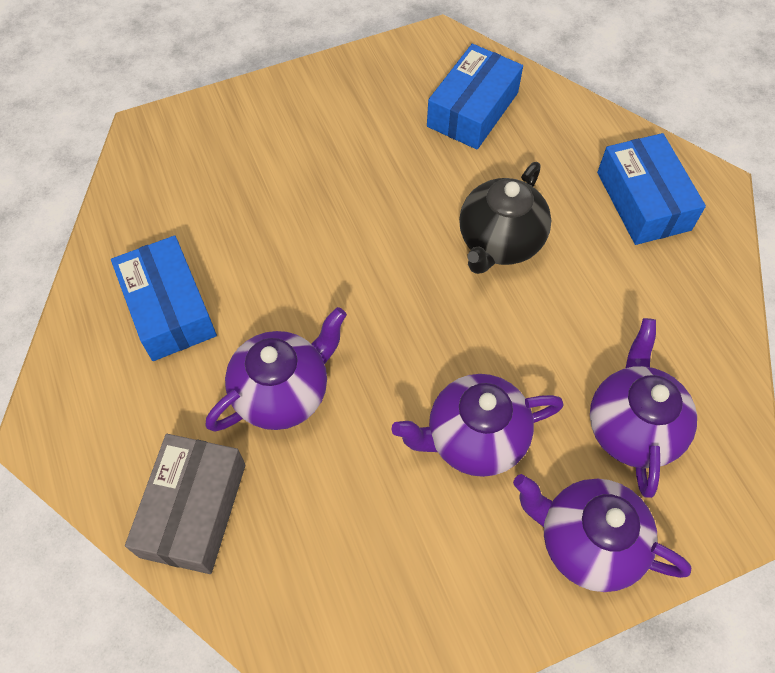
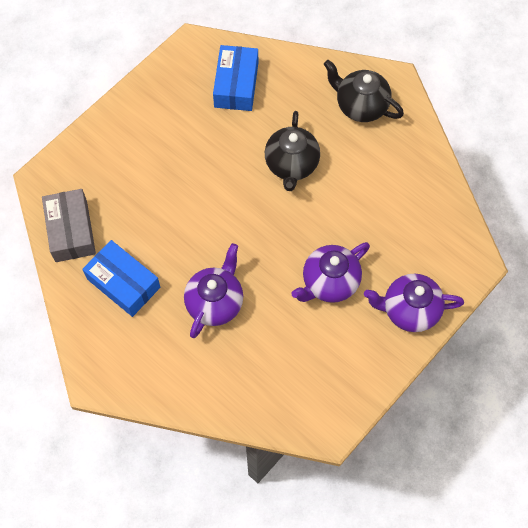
camera: 25 degrees left, 5 degrees up
grey box [125,434,246,574] -> grey box moved to [42,189,96,262]
purple teapot [590,318,697,498] -> none
blue box [597,133,706,245] -> black teapot [324,60,404,122]

